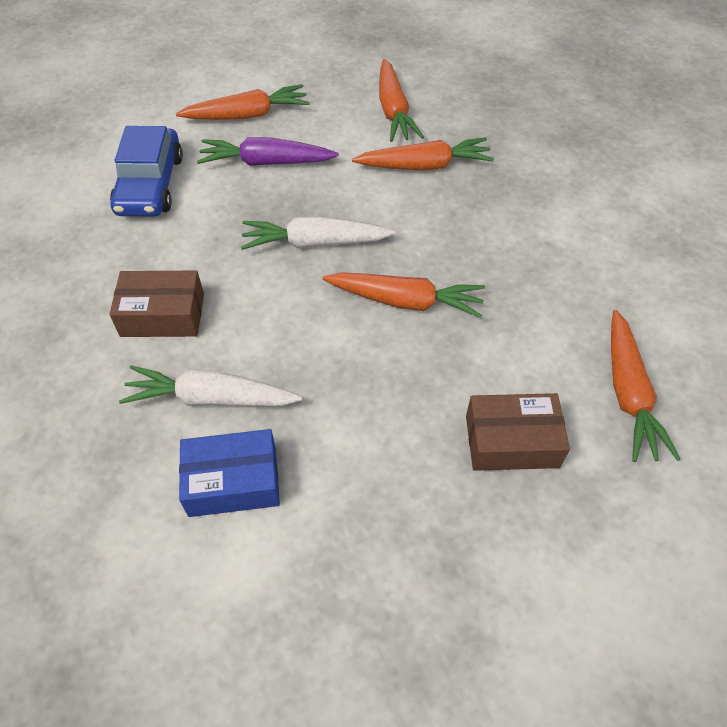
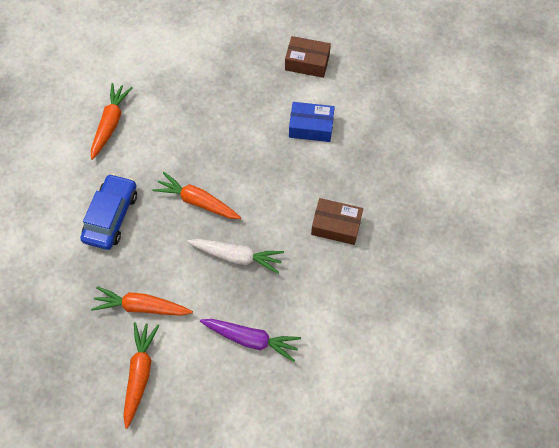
camera: 165 degrees left, 10 degrees up
blue car [110,126,183,217] -> blue car moved to [80,174,137,250]
white carrot [119,365,302,406] -> none
orange carrot [176,84,310,120] -> none
brown box [466,393,570,471] -> brown box moved to [285,36,331,78]

